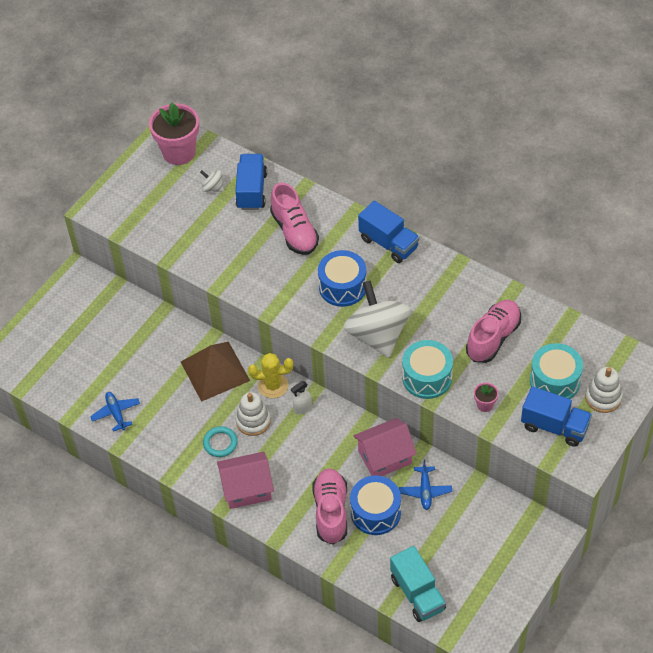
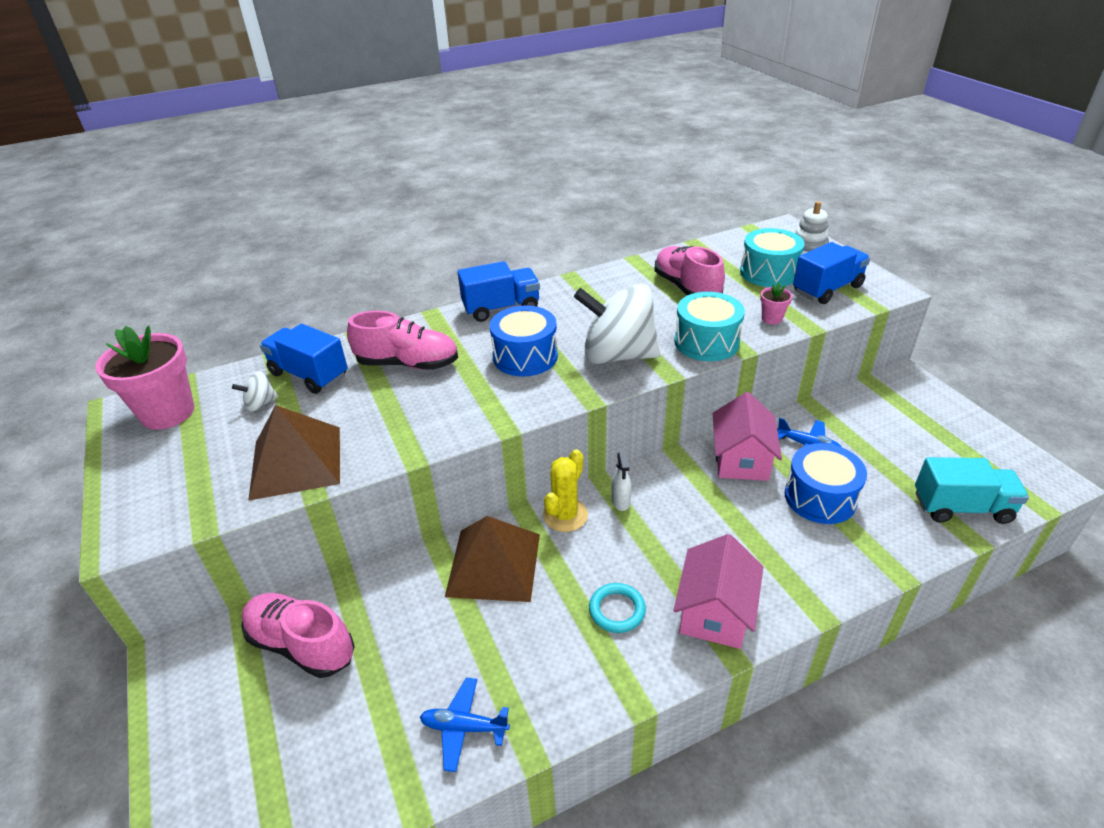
camera: 60 degrees left, 15 degrees down
white stacking toy [236,392,271,436] -> none
pink shoe [312,468,347,544] -> pink shoe moved to [241,593,355,678]
none -> brown pyramid [248,405,340,501]

